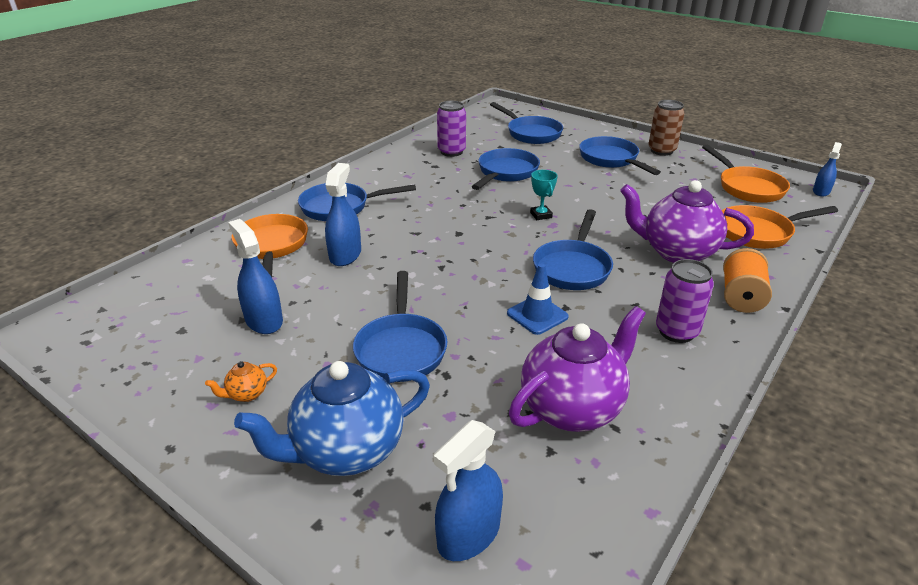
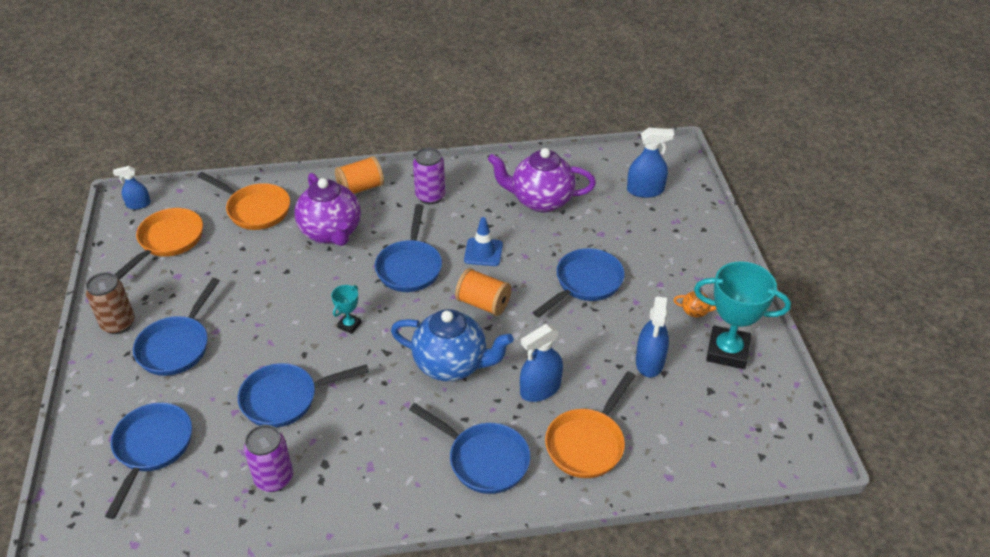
camera: 135 degrees left, 10 degrees up
blue teapot [234,361,430,476] -> blue teapot moved to [391,309,514,381]
blue pan [533,209,613,290] -> blue pan turned 120 degrees clockwise [375,204,442,292]
none -> orange spool [455,268,511,316]
none -> turquoise trophy [694,261,791,369]

